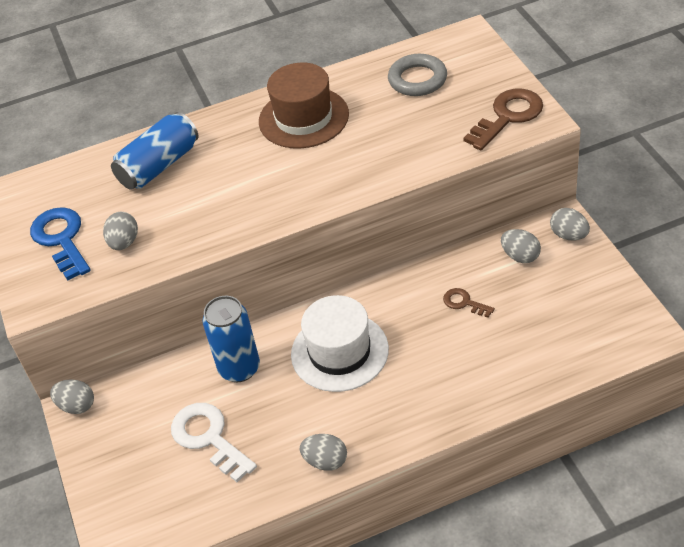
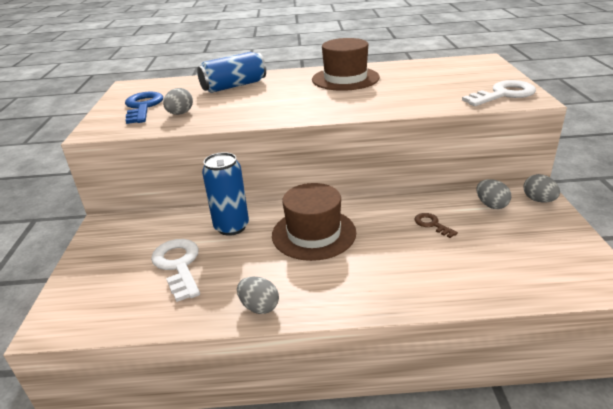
camera: 15 degrees right, 15 degrees down
grey egg [50,379,94,414] -> none
white hat [291,295,389,392] -> brown hat [272,183,356,261]
grey ring [388,54,447,96] -> none
brown key [463,89,543,150] -> white key [462,80,536,106]

